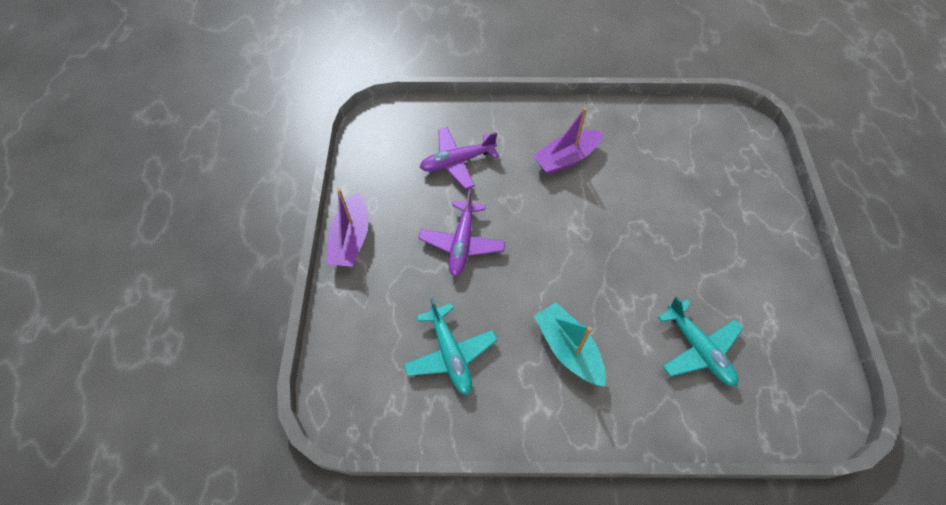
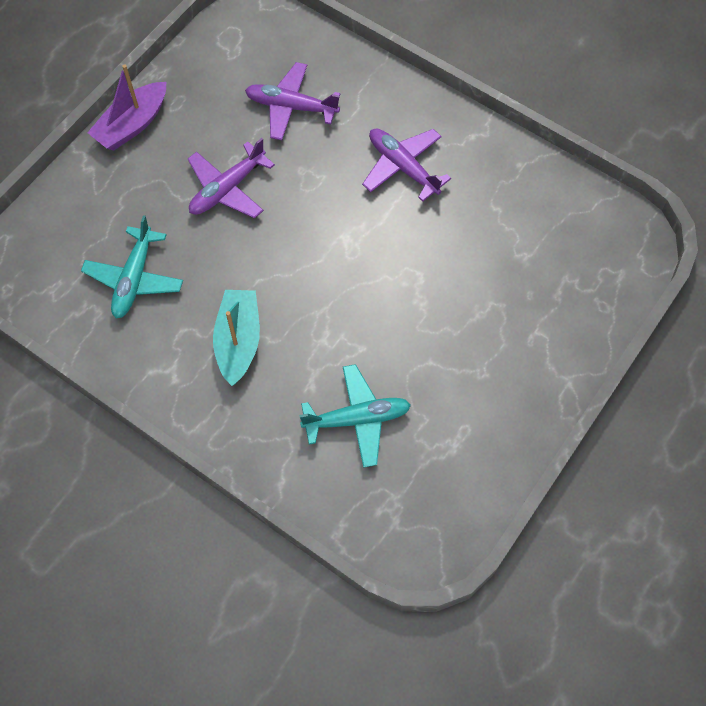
camera: 35 degrees right, 5 degrees up
purple boat [533,107,603,175] -> purple plane [362,128,451,202]
turquoise plane [658,296,743,386] -> turquoise plane turned 105 degrees counterclockwise [299,364,411,468]

